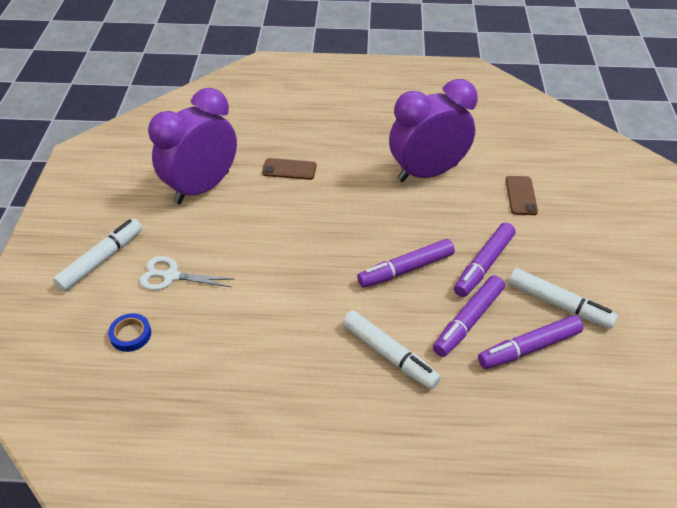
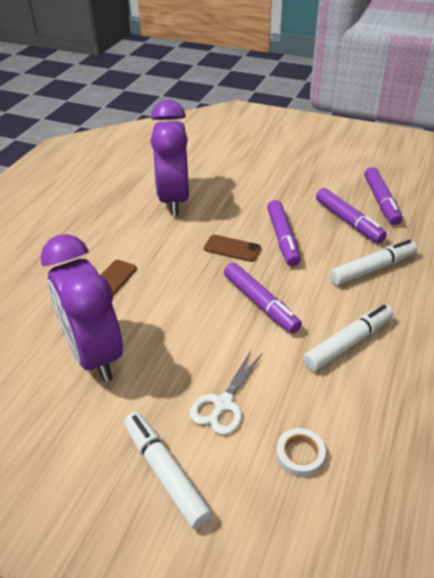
camera: 70 degrees left, 5 degrees down
blue tape [108,313,151,352] -> white tape [276,428,326,477]
purple marker [454,223,515,297] -> purple marker moved to [224,263,302,334]
brown phone [505,176,538,215] -> brown phone moved to [204,235,261,262]
white marker [508,268,618,329] -> white marker moved to [303,304,394,371]

